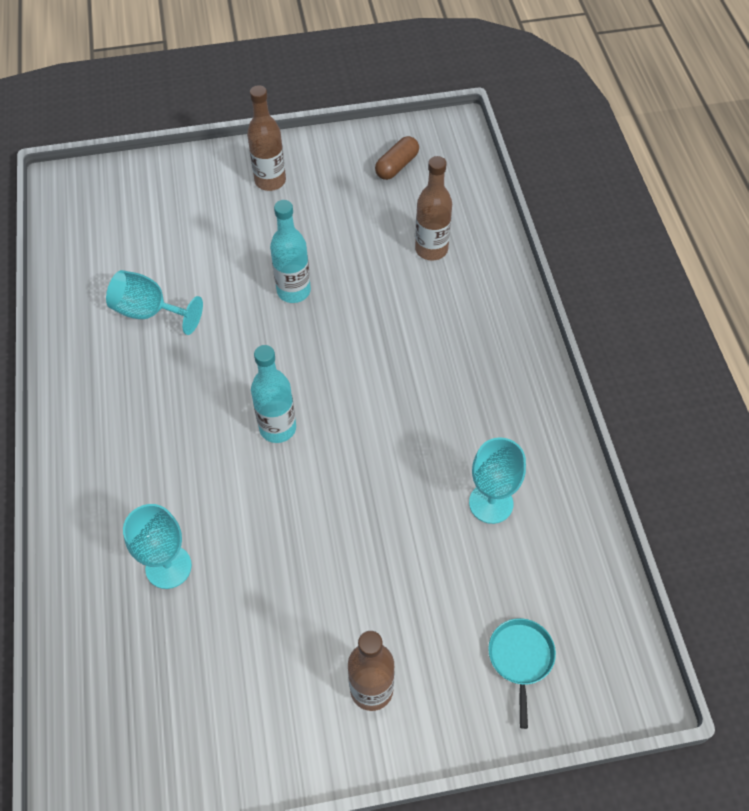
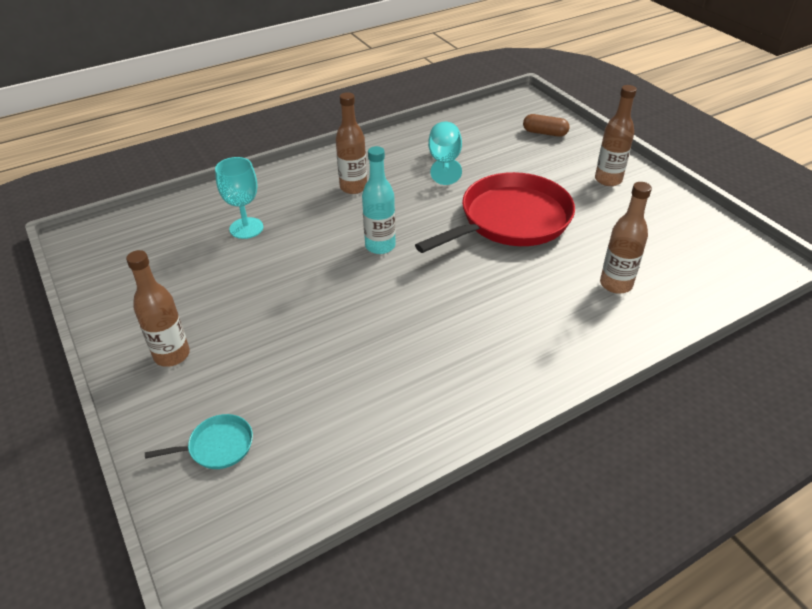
camera: 70 degrees right, 15 degrees down
turquoise bottle [270,200,311,303] -> red pan [415,172,575,253]
brown capsule [375,136,419,180] -> brown capsule moved to [523,114,570,137]
turquoise goblet [469,438,526,524] -> none
none -> brown bottle [336,92,367,194]

